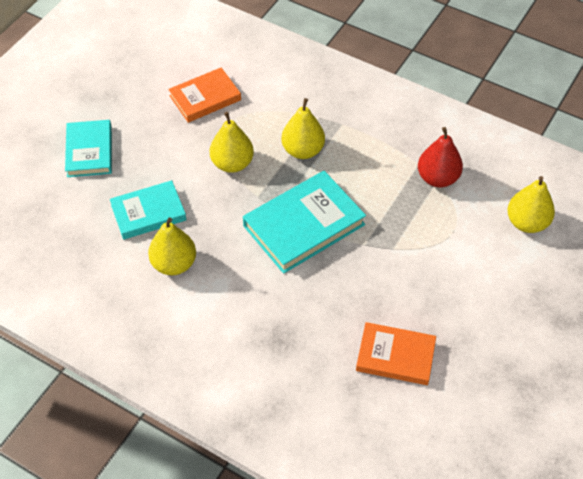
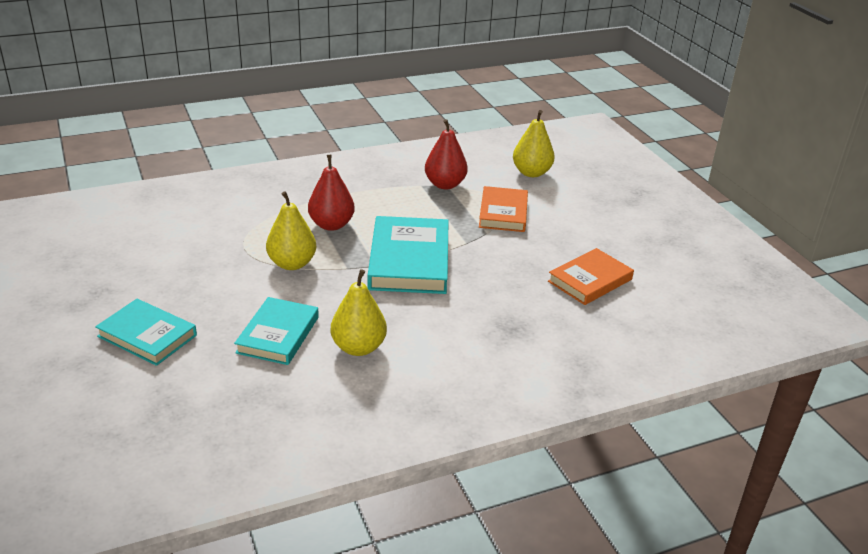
camera: 55 degrees left, 20 degrees down
orange book [168,68,241,123] -> orange book moved to [479,186,528,232]
yellow pear [282,98,325,159] -> red pear [308,155,355,231]

